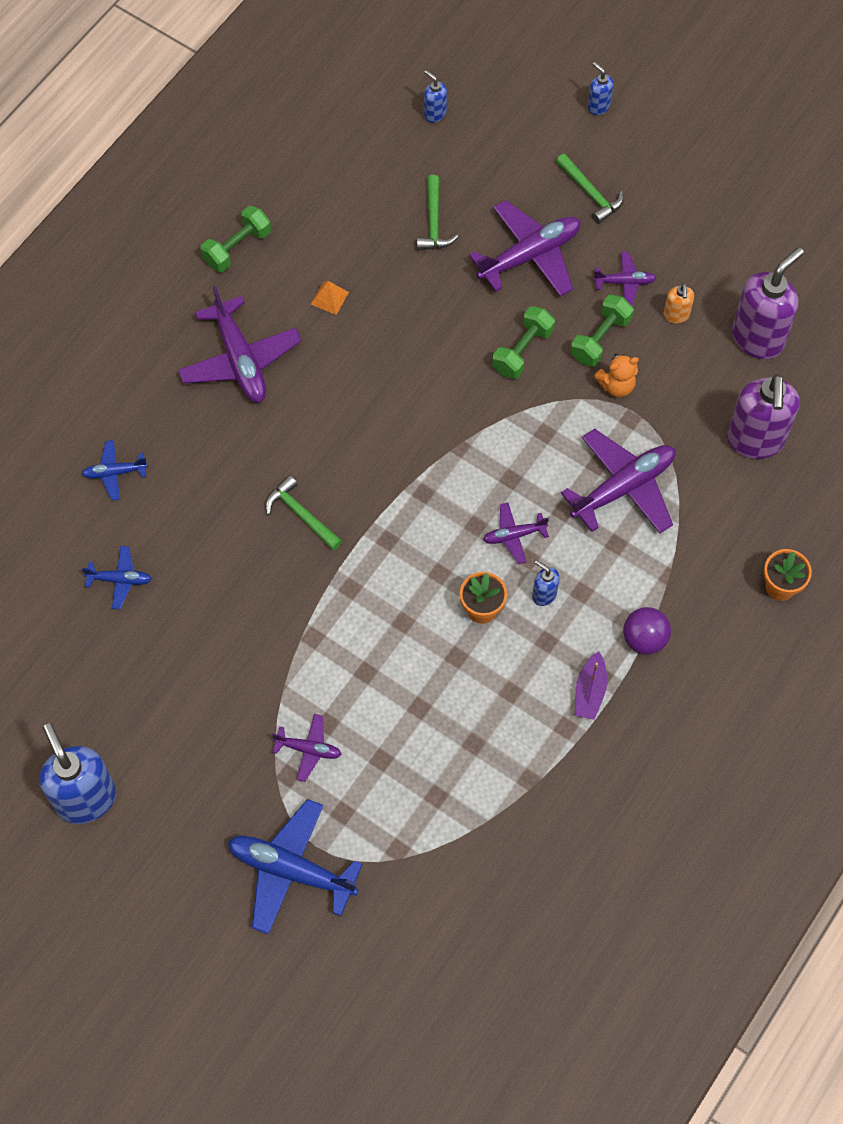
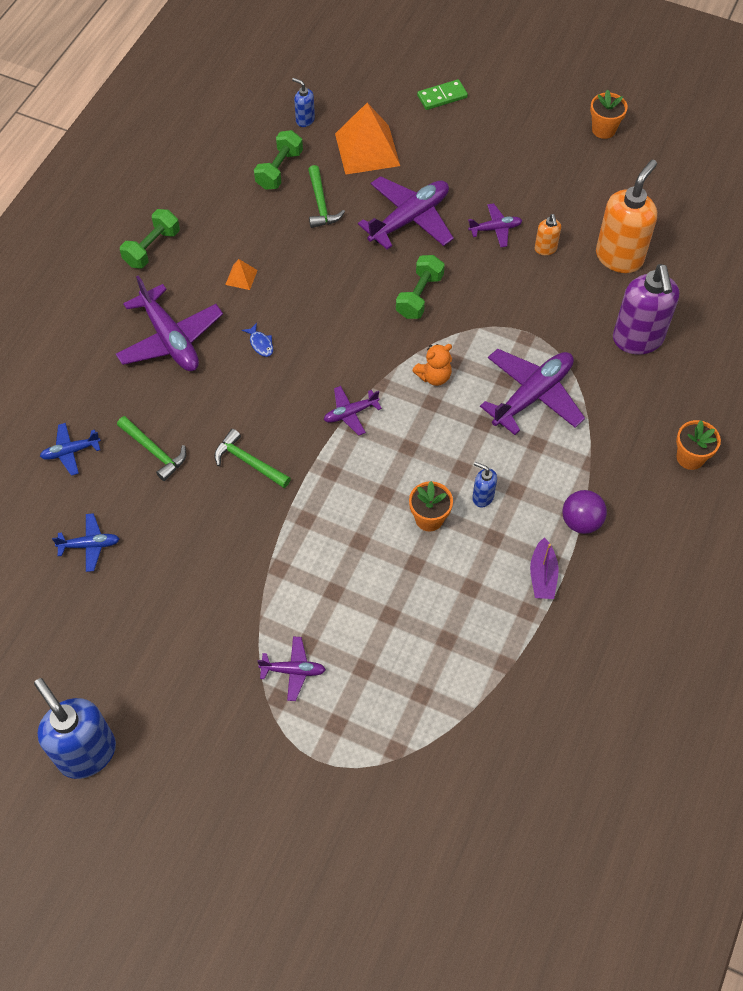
camera: 10 degrees left, 5 degrees down
blue plane [228,799,363,935] -> none
purple plane [483,502,549,564] -> purple plane moved to [324,386,382,436]
green hammer [556,154,623,224] -> green hammer moved to [117,416,186,481]
green dumbbell [570,295,634,367] -> green dumbbell moved to [254,130,303,190]
blue soap dispenser [587,62,613,115] -> green domino [417,79,468,110]
orange teddy bear [594,354,639,397] -> orange teddy bear moved to [412,344,452,386]
purple soap dispenser [732,247,804,359] -> orange soap dispenser [596,160,657,273]
none -> blue fish [242,323,273,357]
none -> orange pyramid [335,103,400,175]
none -> orange flower pot [590,89,628,139]

